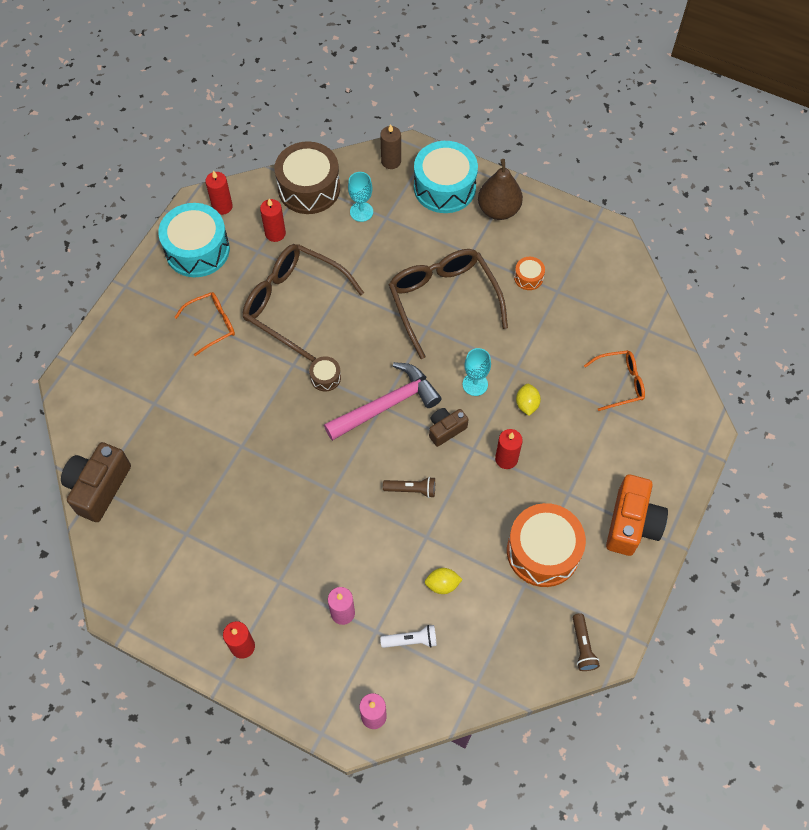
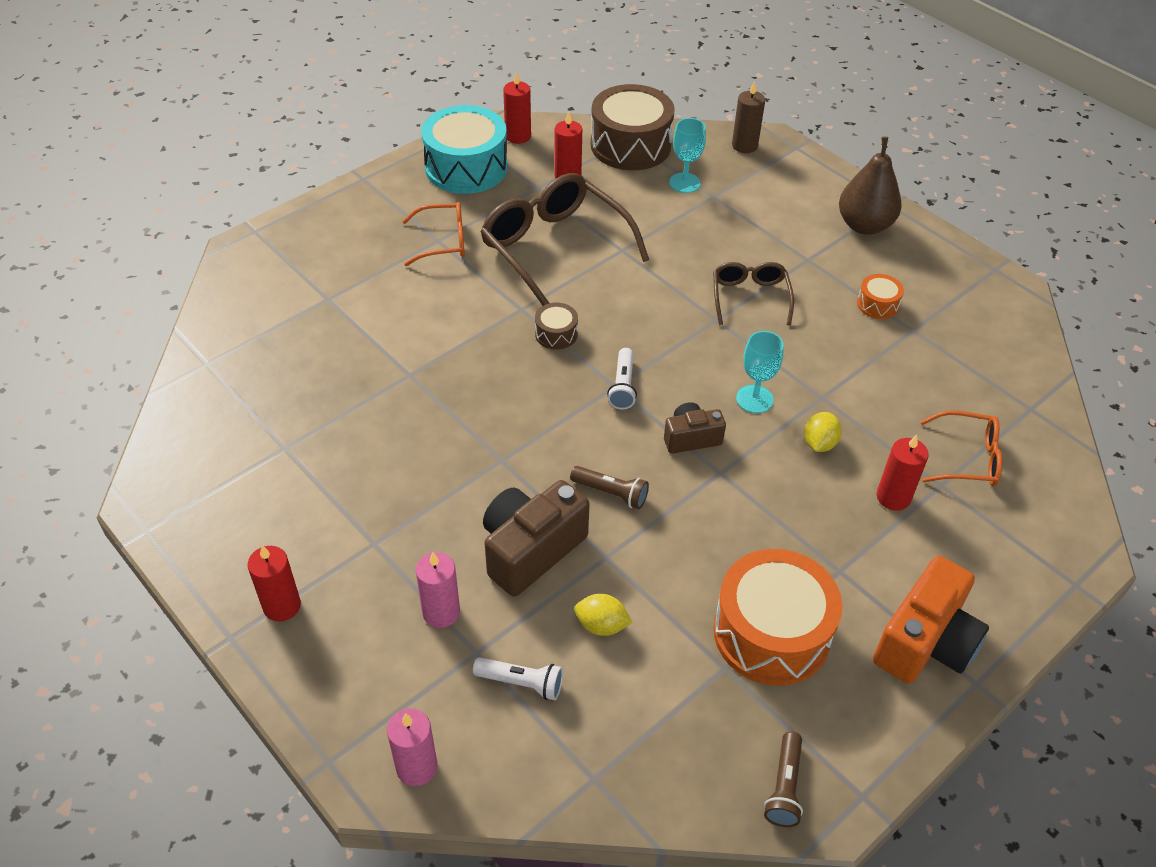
camera: 20 degrees right, 15 degrees down
brown camera [61,442,131,522] -> brown camera moved to [483,480,589,597]
pink hammer [324,362,441,441] -> white flashlight [607,348,637,410]
brown glasses [389,249,508,359] -> brown glasses [713,262,794,325], size x0.54
turquoise drum [414,141,478,213] -> none
red candle [495,429,523,469] -> red candle moved to [877,435,929,511]

